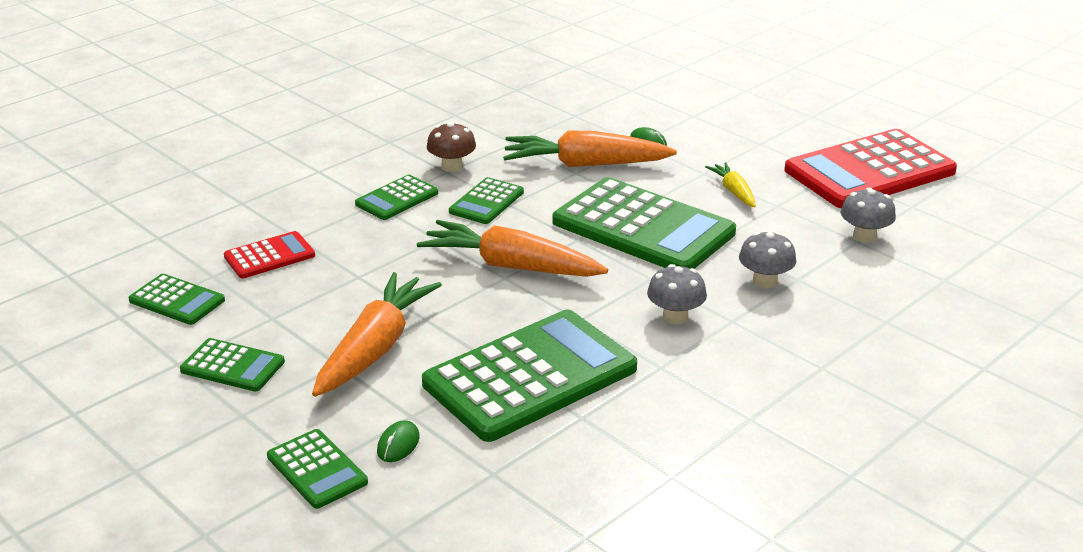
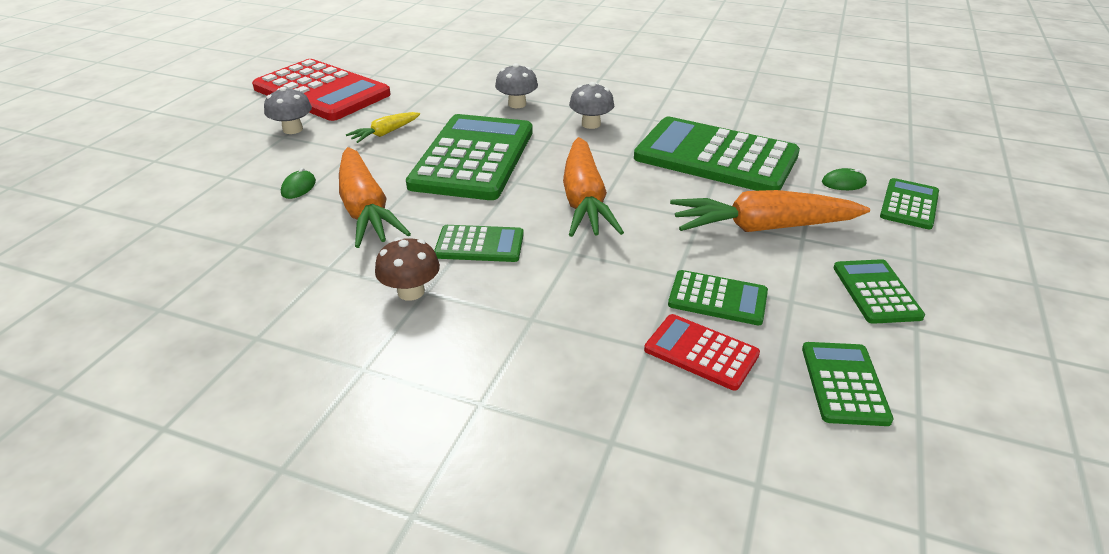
camera: 115 degrees left, 5 degrees up
green calculator [355,175,438,220] -> green calculator moved to [668,270,768,325]
grey mushroom [841,188,896,242] -> grey mushroom moved to [264,87,312,134]

